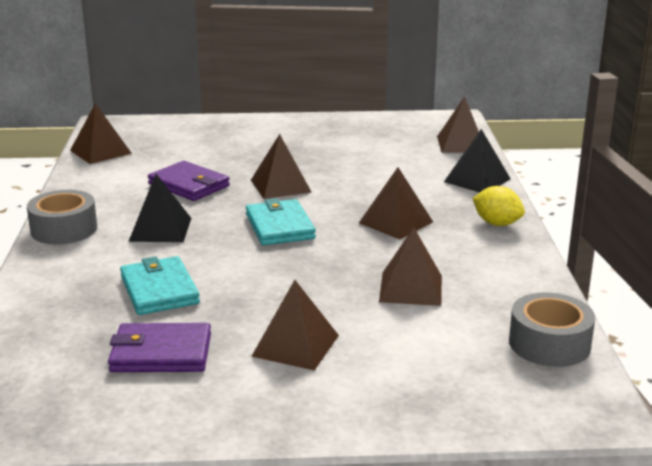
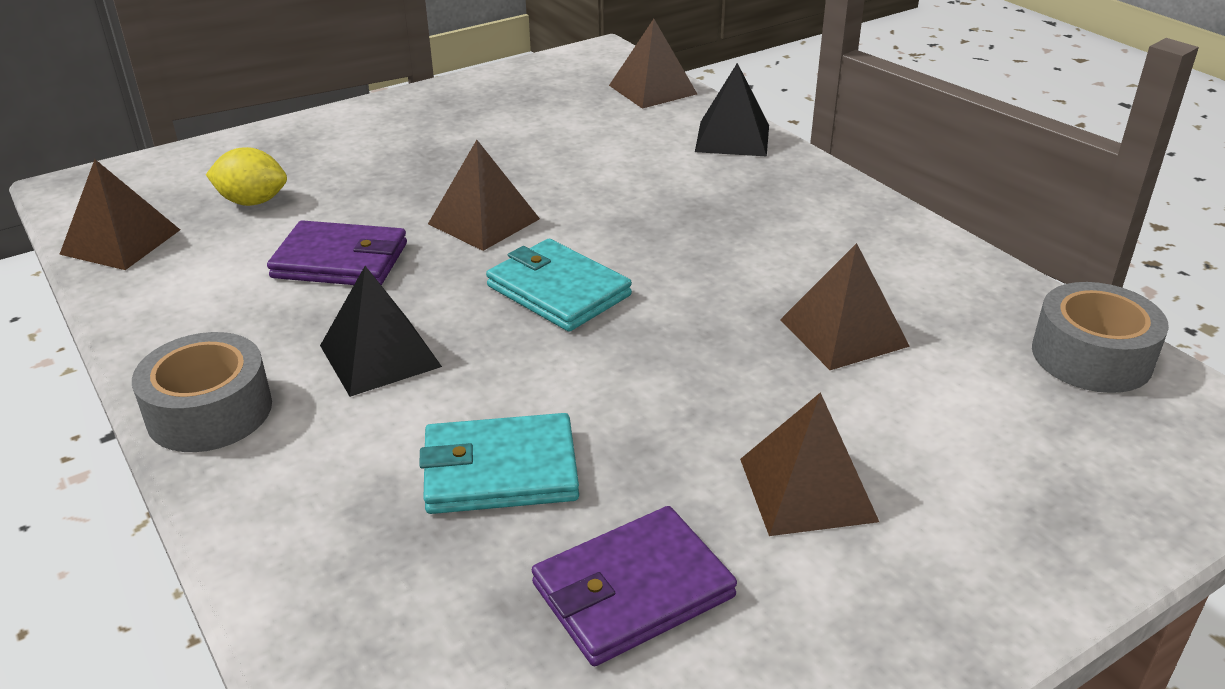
camera: 30 degrees left, 10 degrees up
turquoise wallet [120,256,200,315] -> turquoise wallet turned 45 degrees counterclockwise [419,413,579,514]
brown pyramid [359,167,433,239] -> none
yellow lemon [472,186,525,226] -> yellow lemon moved to [206,147,287,206]

